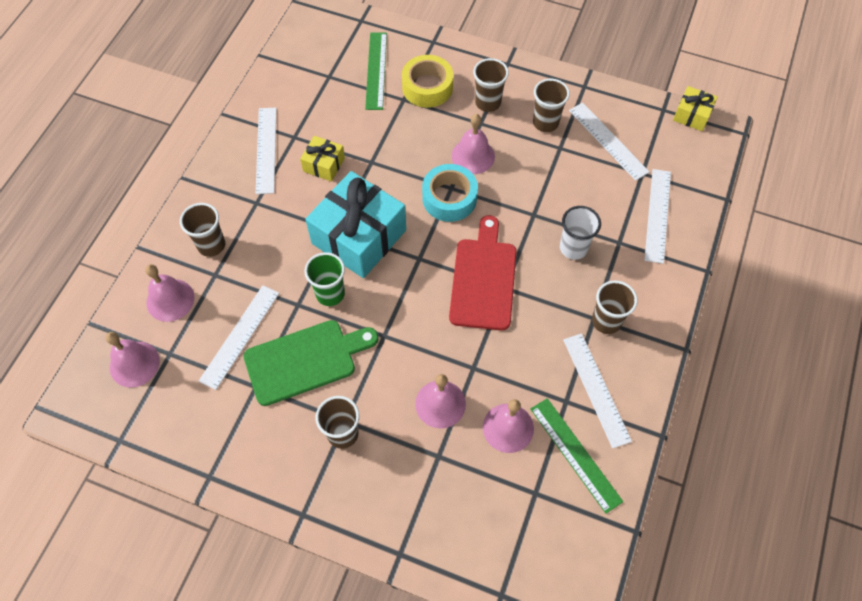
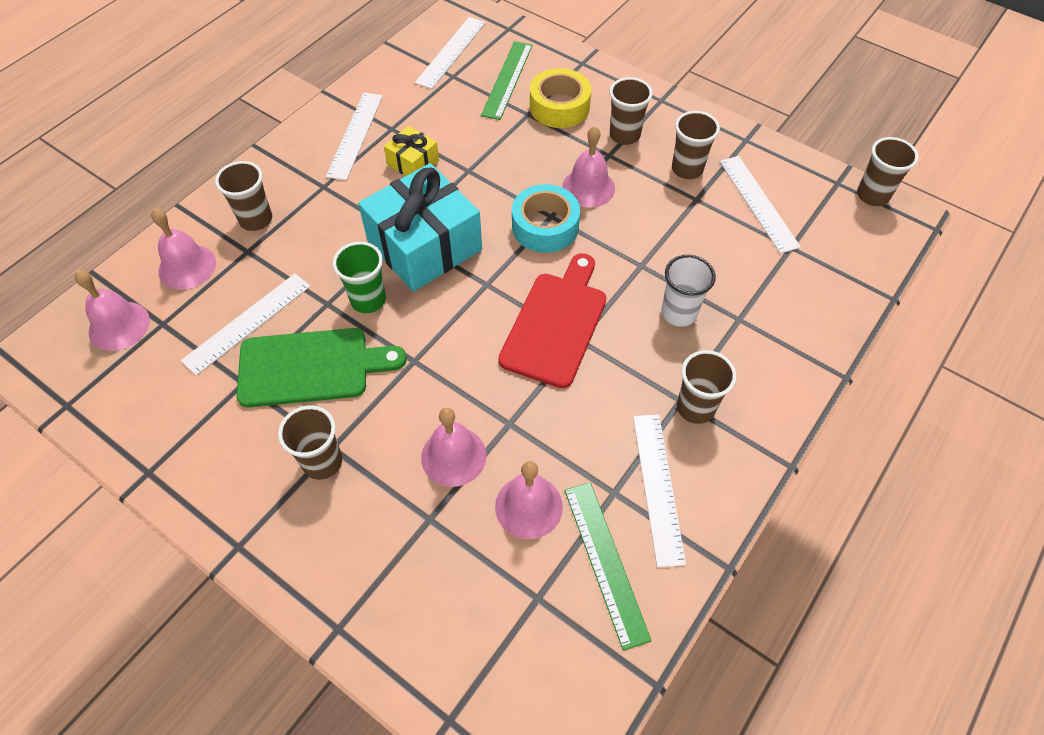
camera: 15 degrees right, 5 degrees down
white ruler [644,169,671,264] -> white ruler moved to [415,17,485,89]
yellow gift [673,86,718,131] -> brown cup [857,137,919,206]

